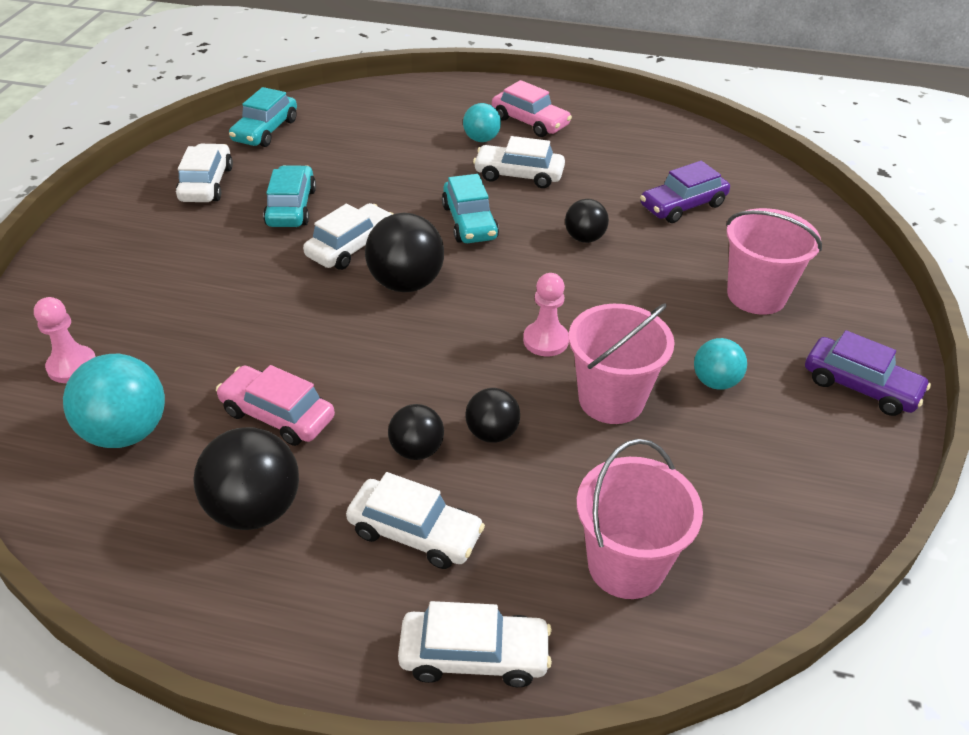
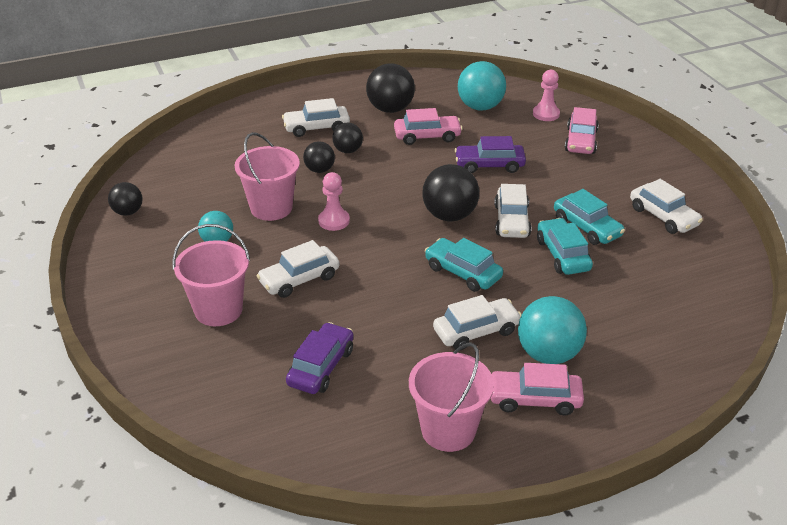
camera: 145 degrees right, 5 degrees down
turquoise car [229,87,297,147] -> turquoise car moved to [537,218,593,275]
white car [398,601,552,687] -> white car moved to [256,240,339,298]
turquoise ball [463,103,501,142] -> turquoise ball [518,296,587,364], size x1.69
black ball [565,199,609,243] -> black ball moved to [108,182,143,216]
pink bucket [577,439,703,599] -> pink bucket moved to [409,342,494,452]
purple car [805,330,931,416] -> purple car moved to [455,136,526,173]
none -> pink car [565,107,599,154]

